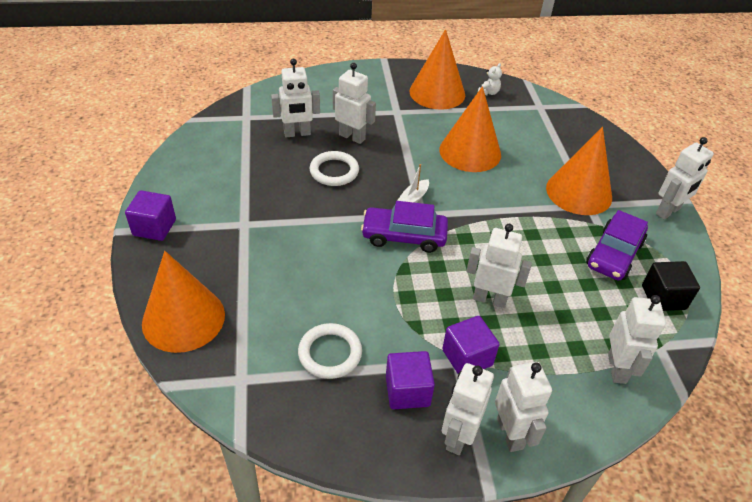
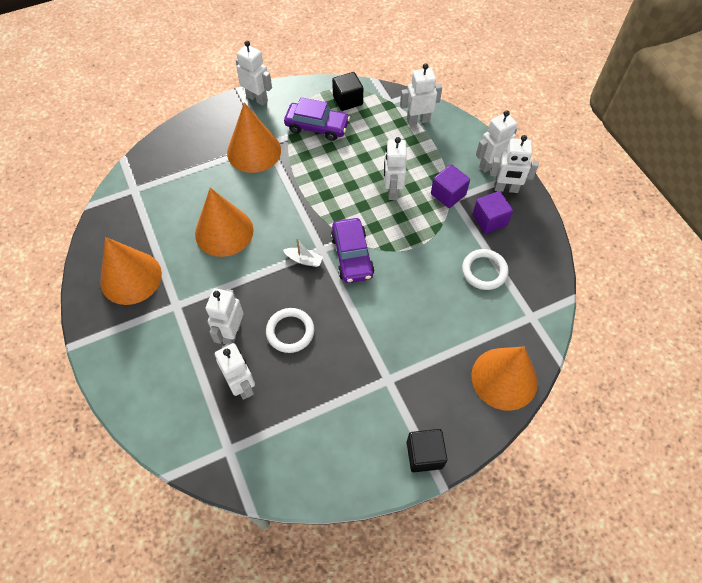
camera: 105 degrees left, 15 degrees up
purple cube [125,190,176,241] -> black cube [407,429,447,472]
white teddy bear [478,63,502,95] -> none

